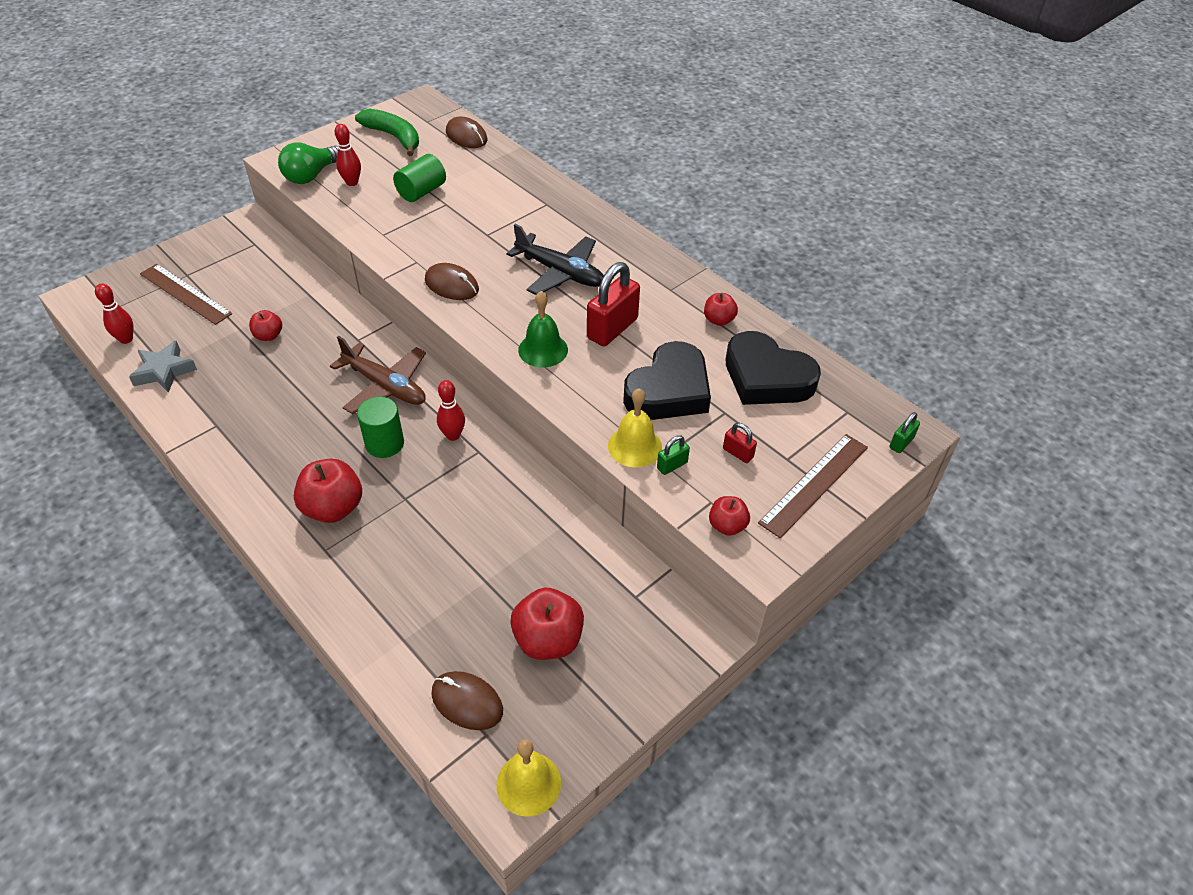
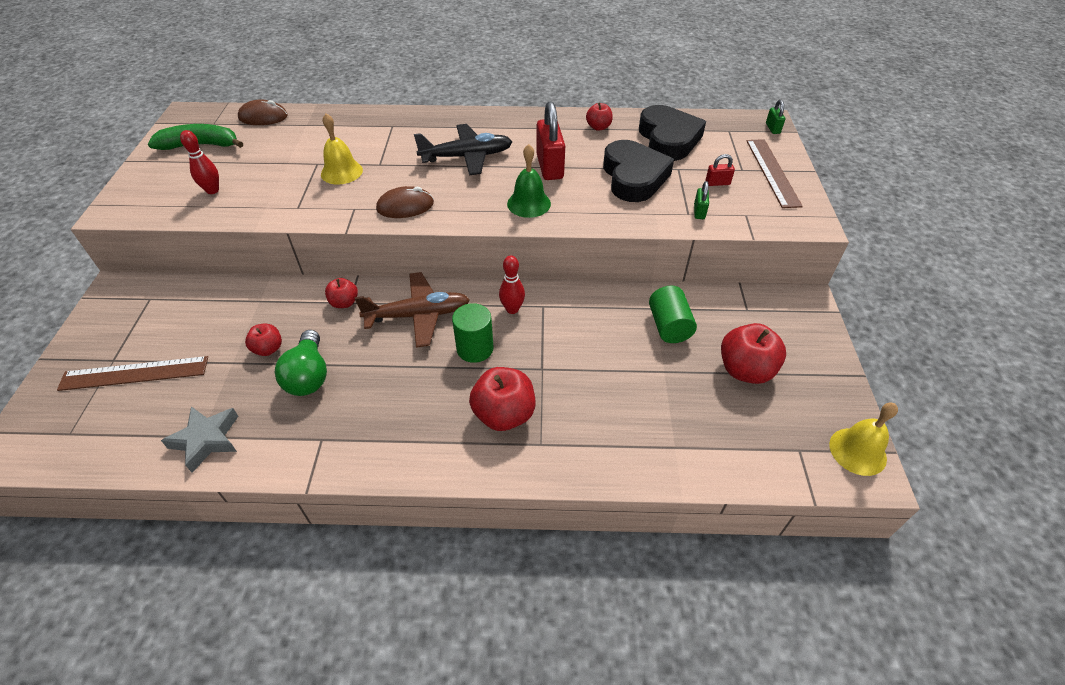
camera: 45 degrees left, 0 degrees up
red bowling pin [95,284,133,344] -> none
green light bulb [278,142,339,184] -> green light bulb moved to [275,330,327,396]
green cylinder [393,154,446,202] -> green cylinder moved to [649,286,697,343]
brown mouse [431,671,503,730] -> none
yellow bell [608,388,662,467] -> yellow bell moved to [321,113,363,185]
red apple [709,496,750,536] -> red apple moved to [325,278,358,308]
black heart [726,331,821,405] -> black heart turned 90 degrees counterclockwise [639,105,706,161]

